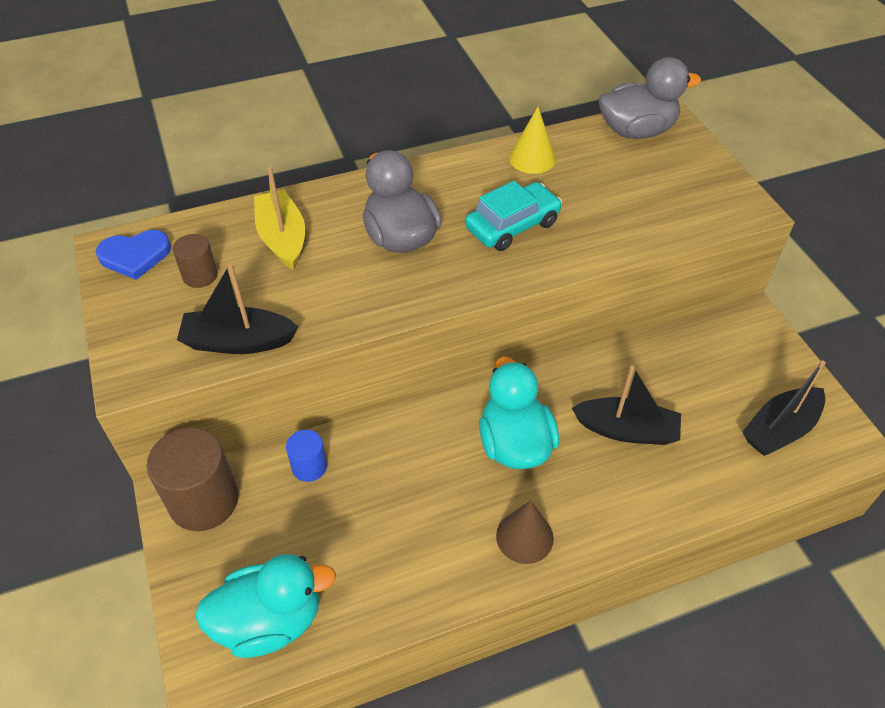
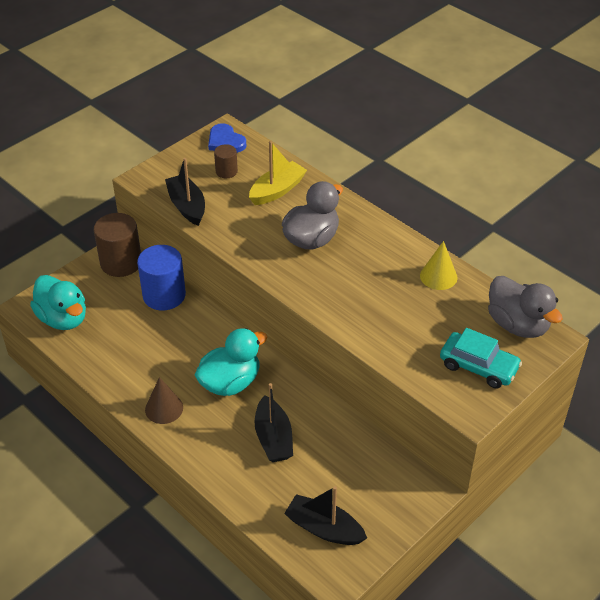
camera: 65 degrees right, 5 degrees down
blue cylinder [286,430,327,482] -> blue cylinder [137,245,186,311], size x1.90
turquoise car [465,181,562,251] -> turquoise car moved to [440,328,522,388]

